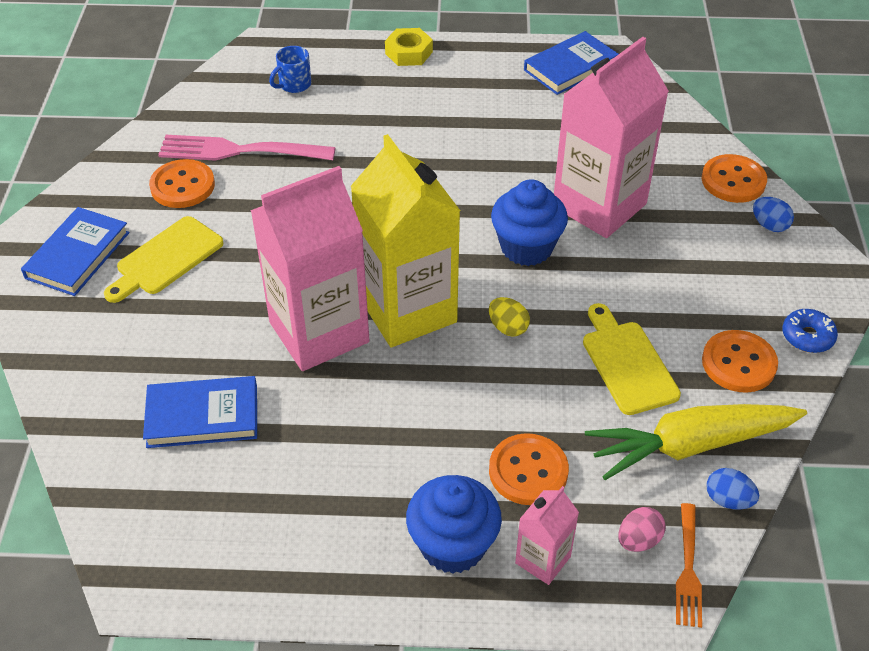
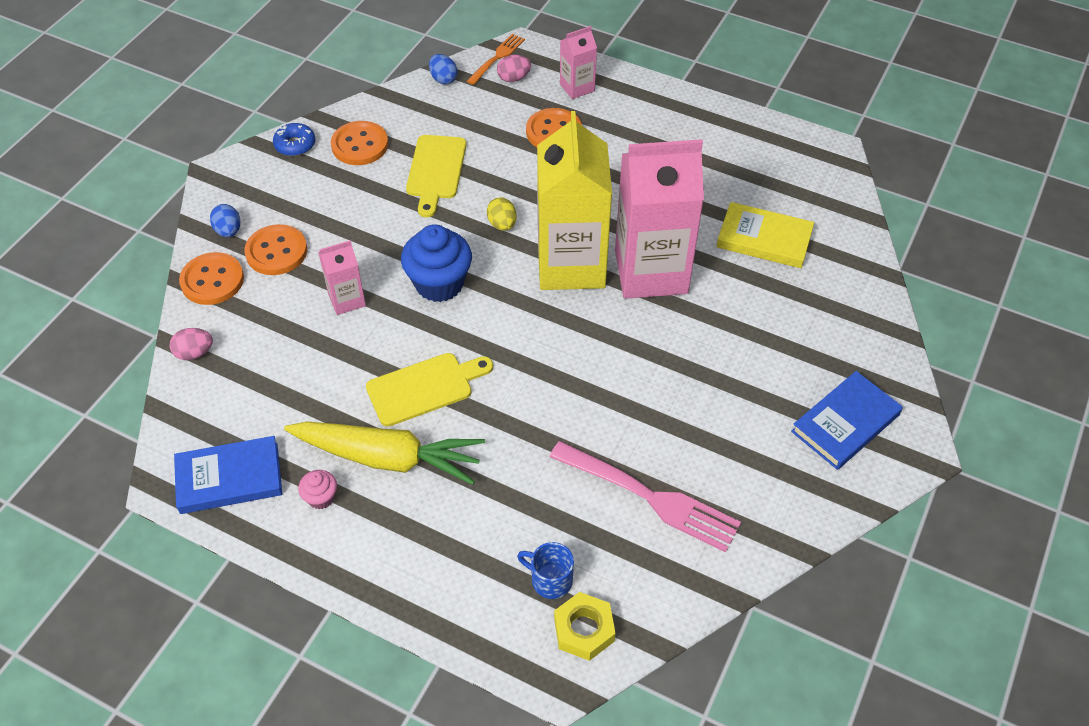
camera: 155 degrees left, 5 degrees up
yellow cutting board [104,216,224,303] -> yellow cutting board moved to [366,353,493,426]
blue book [143,376,257,448] -> yellow book [716,202,814,268]
orange button [149,159,215,208] -> orange button moved to [244,224,307,275]
blue mug [269,46,311,93] -> blue mug turned 135 degrees counterclockwise [517,542,574,599]
yellow nut [385,28,433,66] -> yellow nut moved to [554,592,616,661]
blue cupcake [406,475,502,574] -> none
pink carton [554,37,669,238] -> pink carton [318,240,366,315], size x0.46
yellow carrot [585,404,807,480] -> yellow carrot moved to [284,422,485,485]
none -> pink egg [169,328,213,360]
none -> pink cupcake [298,470,337,509]

